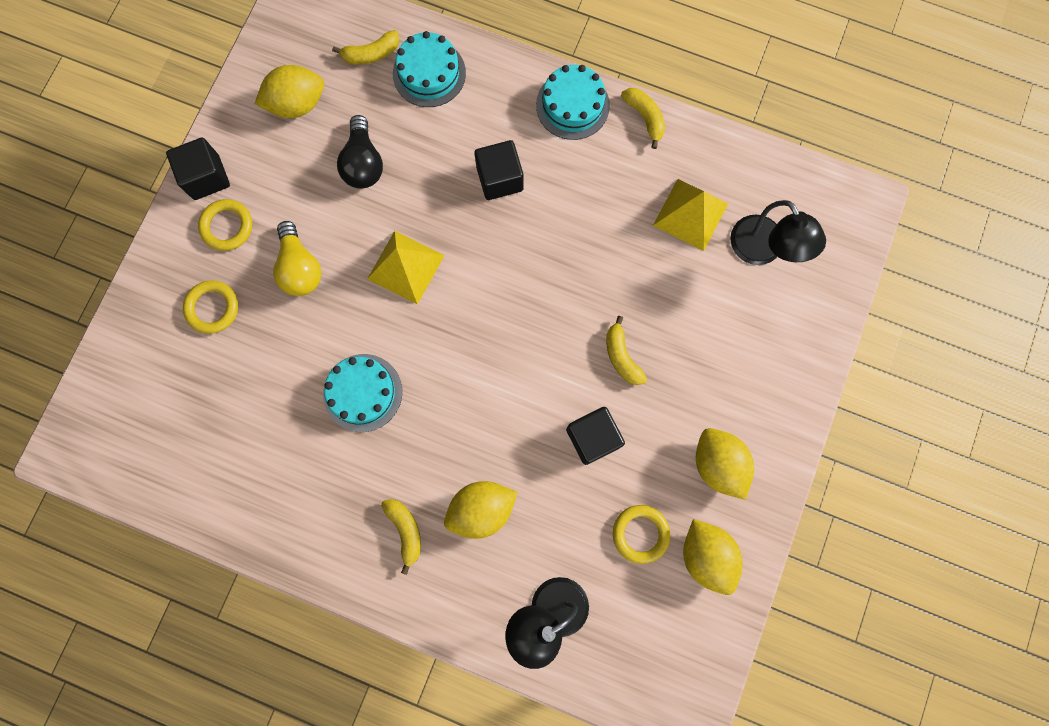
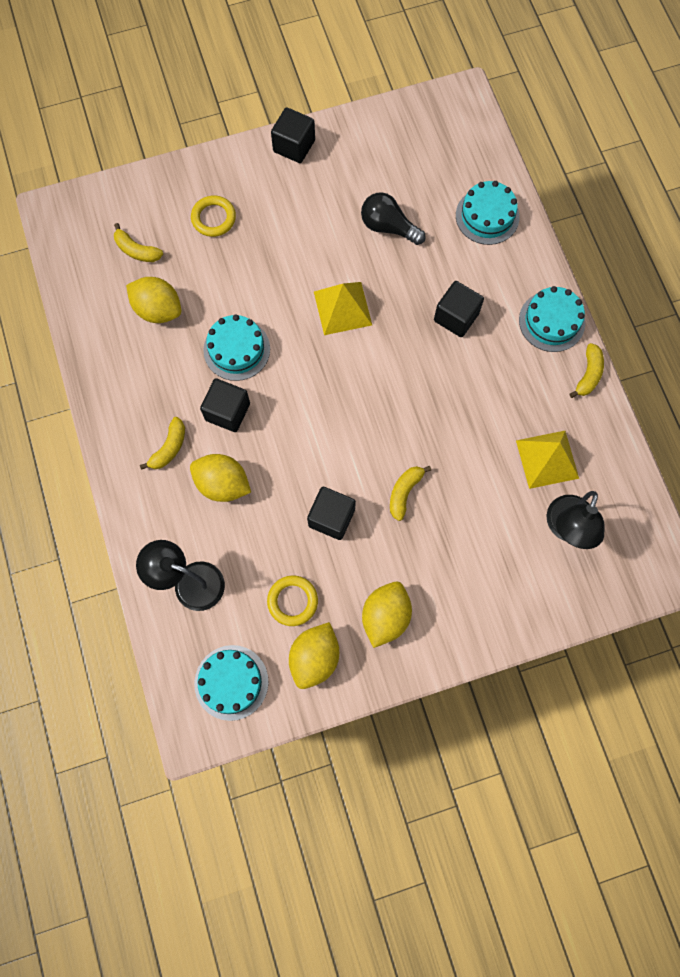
camera: 50 degrees right, 5 degrees down
yellow ring [198,199,252,251] -> none
yellow lemon [255,65,324,118] -> yellow lemon moved to [126,277,181,323]
yellow light bulb [273,221,321,296] -> none
yellow banana [332,30,399,65] -> yellow banana moved to [114,223,163,262]
black light bulb [337,115,383,189] -> black light bulb turned 75 degrees clockwise [361,192,426,245]
none -> turquoise cake [194,645,268,721]
none -> black cube [200,378,250,432]

